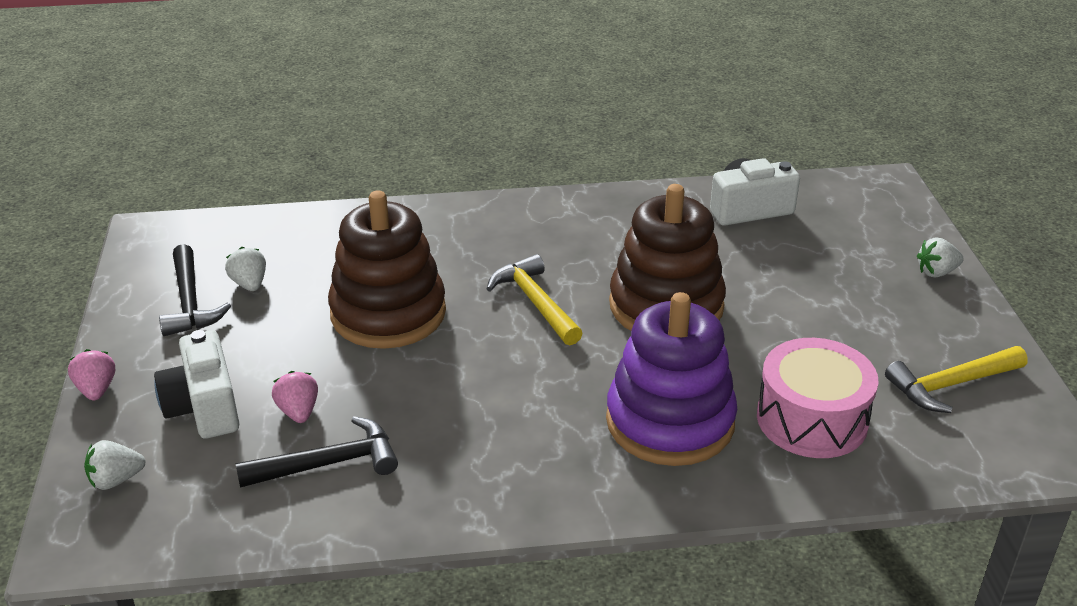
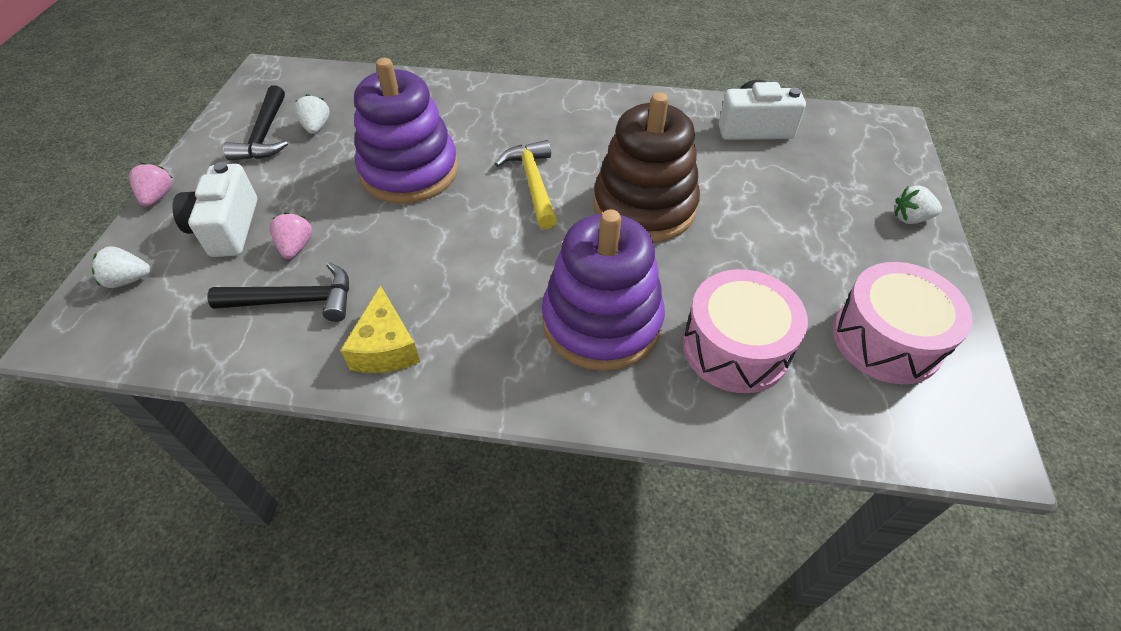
camera: 15 degrees right, 15 degrees up
brown stacking toy [328,190,446,349] -> purple stacking toy [354,58,458,204]
yellow hammer [885,346,1028,413] -> pink drum [833,262,973,384]
none -> yellow cheese [340,285,420,373]

